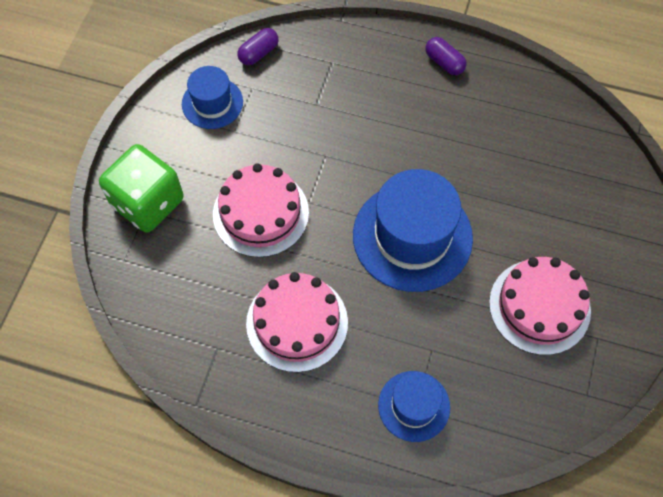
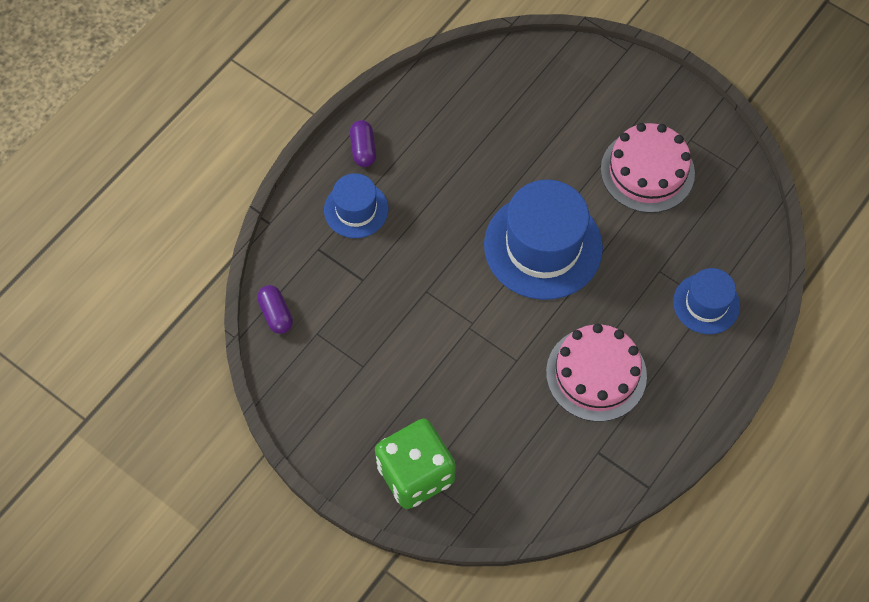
camera: 70 degrees left, 0 degrees up
blue hat [182,66,243,129] -> blue hat moved to [324,173,388,238]
pink cake [213,163,309,258] -> none
purple capsule [425,37,467,75] -> purple capsule turned 75 degrees counterclockwise [350,120,376,167]

